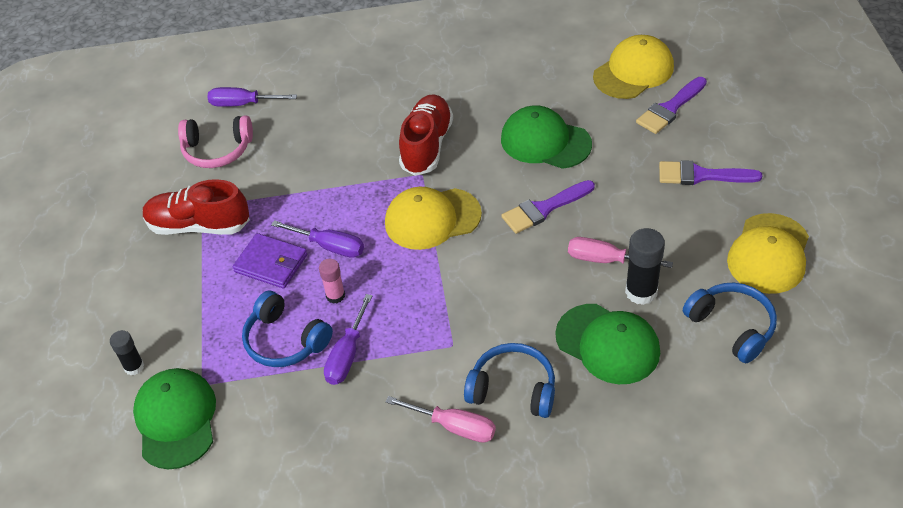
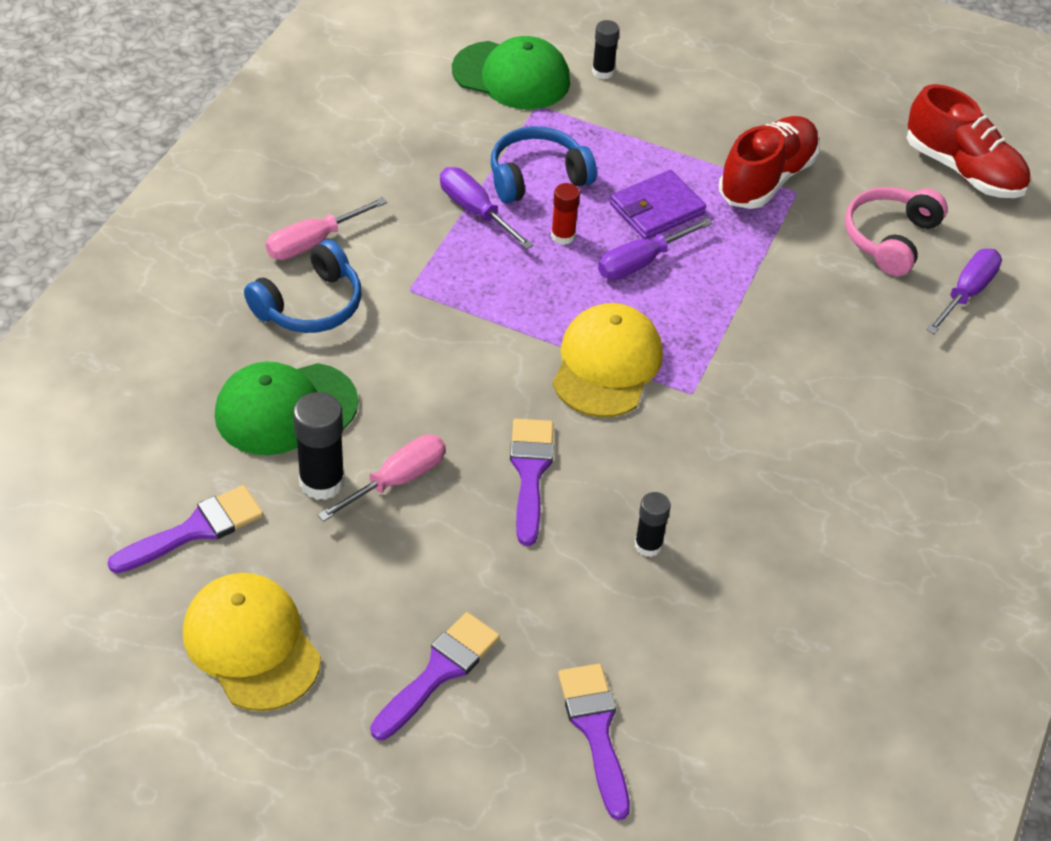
camera: 115 degrees right, 0 degrees up
pink glue stick [319,259,345,304] -> red glue stick [551,183,580,245]
red shoe [399,94,453,176] -> red shoe moved to [907,84,1030,198]
green cap [501,105,592,169] -> black glue stick [635,492,671,557]
yellow cap [593,35,674,99] -> none
blue headphones [683,283,777,363] -> purple brush [108,485,263,573]

